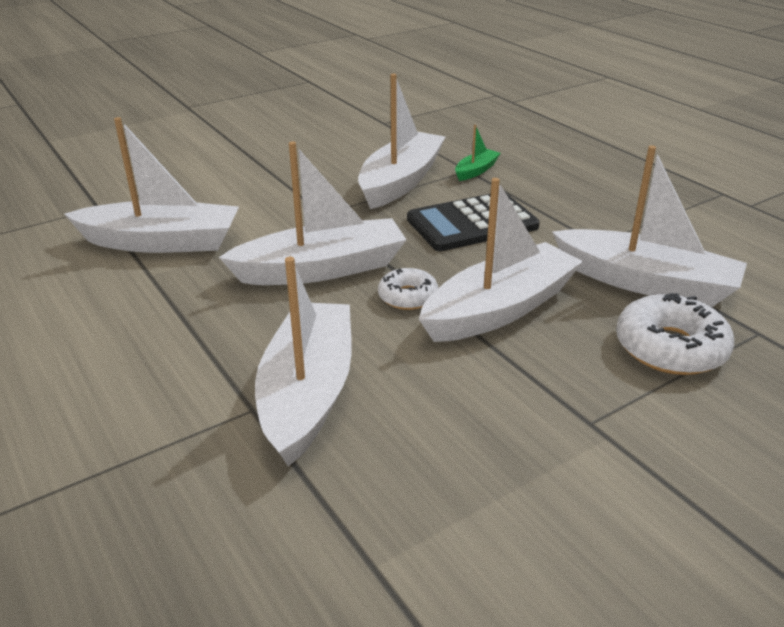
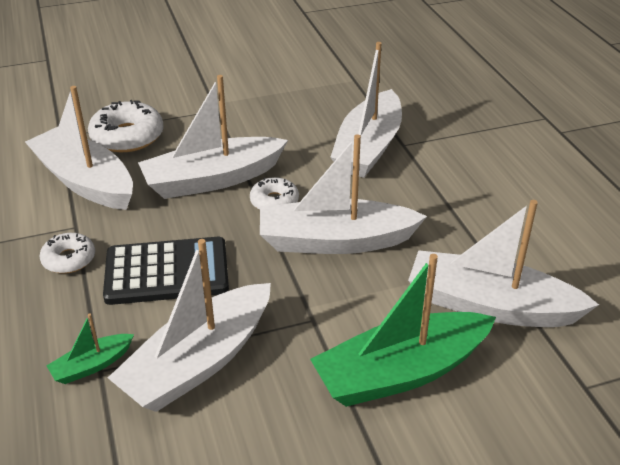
camera: 165 degrees left, 5 degrees up
none -> white donut [39,233,95,274]
none -> green boat [310,254,496,407]

